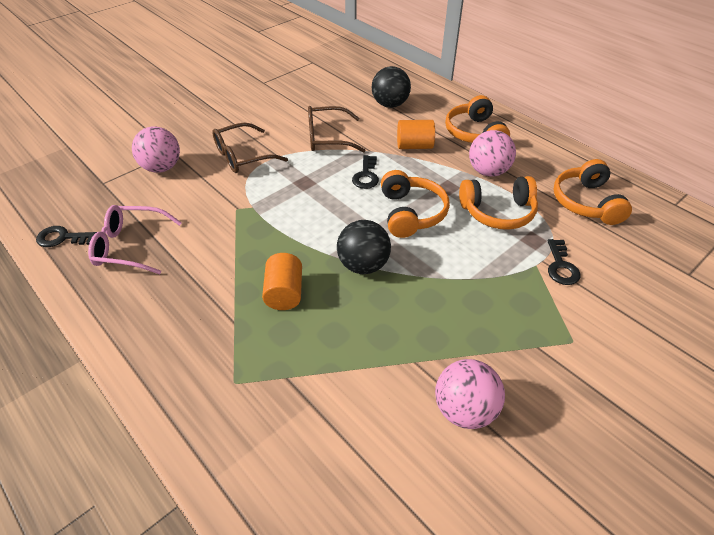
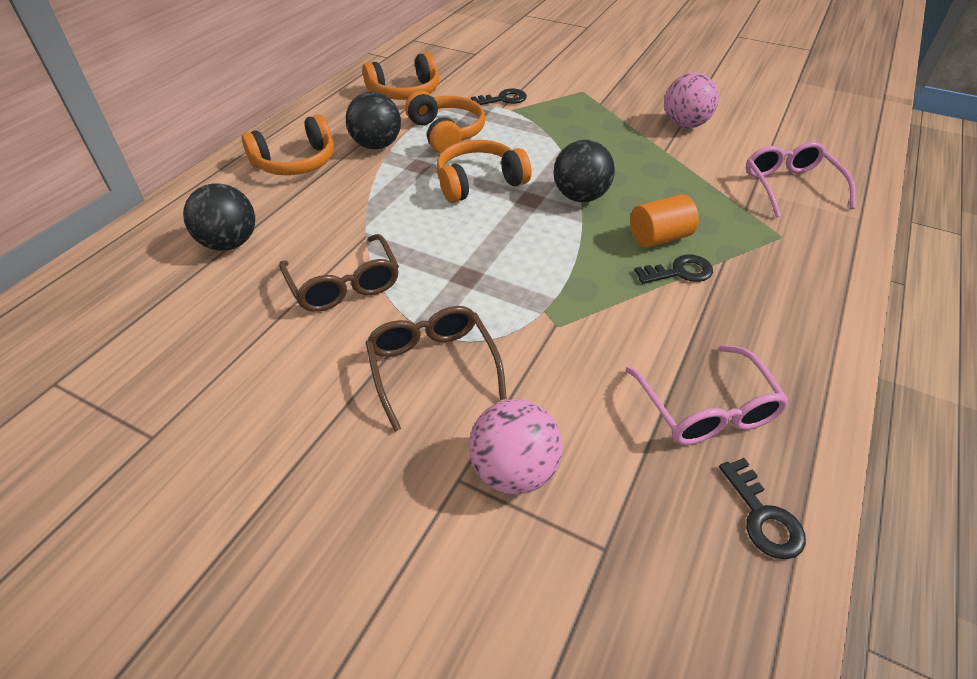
camera: 110 degrees left, 0 degrees up
brown glasses [212,123,288,173] -> brown glasses turned 150 degrees counterclockwise [365,306,507,432]
black key [352,155,379,189] -> black key moved to [634,255,713,284]
orange cylinder [397,120,435,149] -> none
pink ball [469,130,516,177] -> black ball [346,92,401,149]
none -> pink glasses [746,142,855,218]

